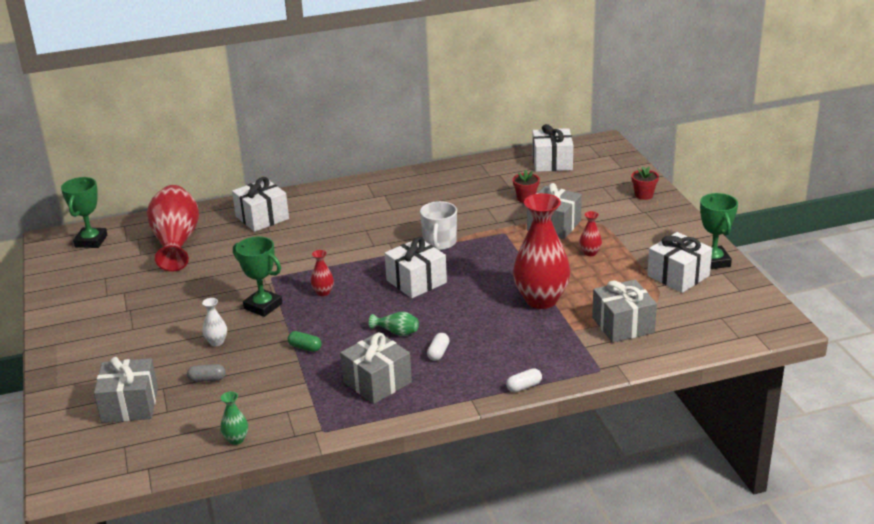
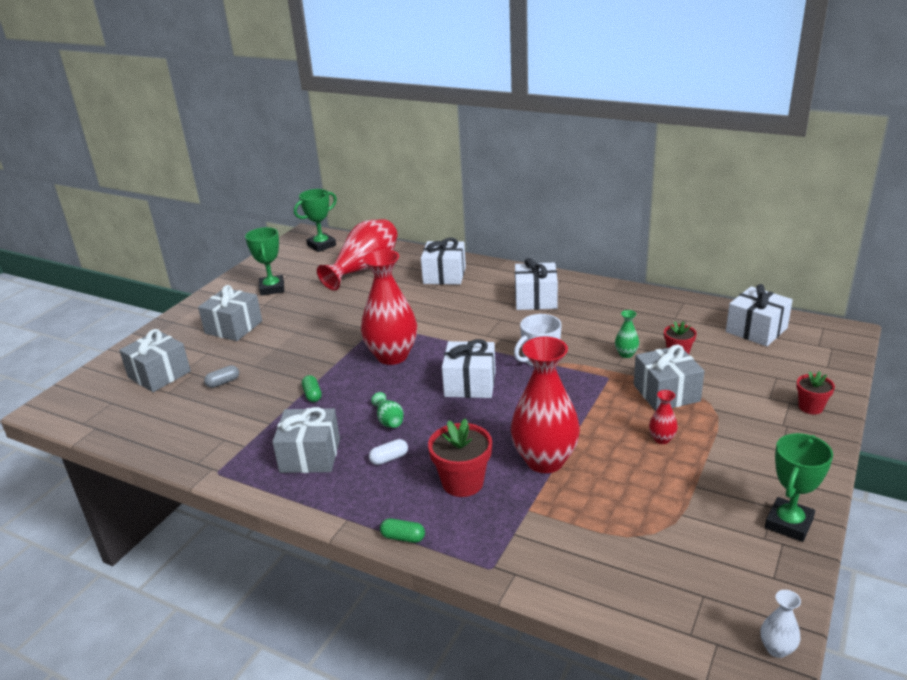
camera: 45 degrees right, 0 degrees up
grey capsule [187,364,225,382] -> grey capsule turned 75 degrees counterclockwise [204,365,239,388]
white vase [202,298,227,346] -> white vase moved to [761,590,801,658]
green vase [220,391,248,445] -> green vase moved to [615,310,639,358]
green trophy [233,237,282,317] -> green trophy moved to [245,227,284,296]
red vase [311,250,334,296] -> red vase [361,249,417,365], size x2.39
white capsule [506,368,542,392] -> green capsule [380,519,425,543]
grey gift [592,280,657,343] -> grey gift moved to [198,285,262,341]
white gift [647,232,712,293] -> white gift moved to [515,258,558,310]
none -> red flower pot [428,418,492,497]

